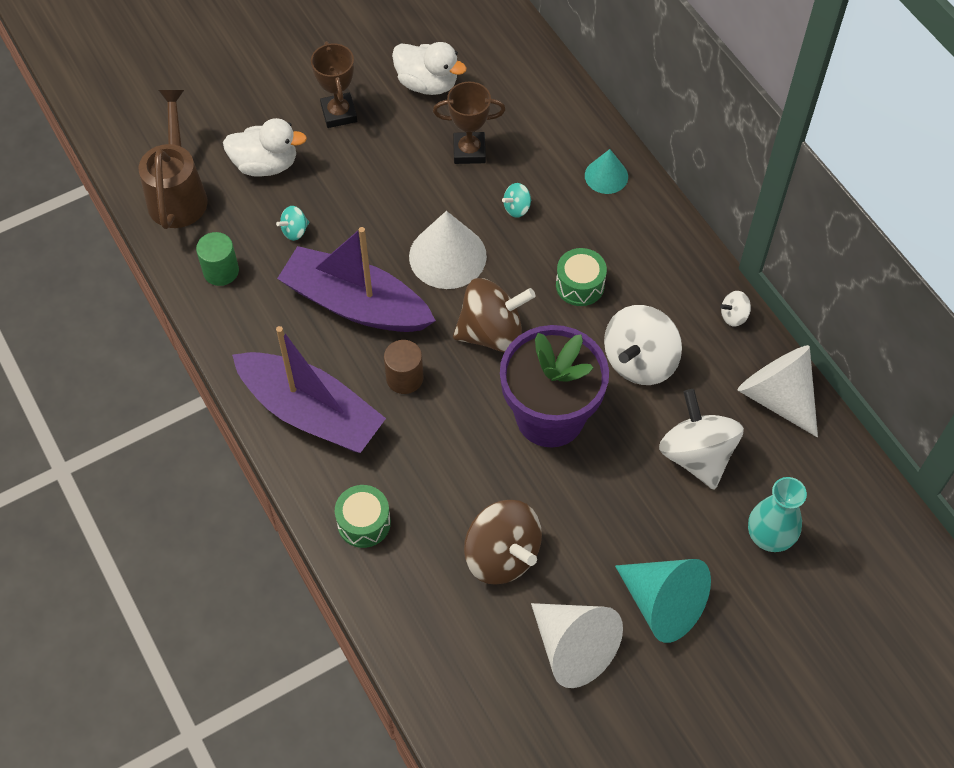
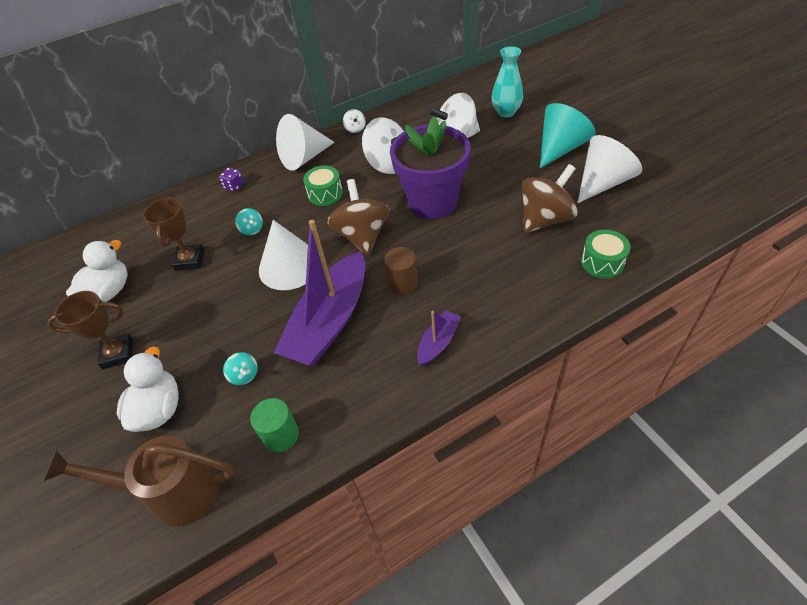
camera: 85 degrees left, 10 degrees down
purple boat [232,326,386,453] -> purple boat [417,310,461,366], size x0.46
green drum [335,485,391,548] -> green drum moved to [581,230,630,279]
turquoise cone [585,149,628,194] -> purple dice [219,168,244,191]
white cone [737,345,818,438] -> white cone moved to [276,114,335,170]

